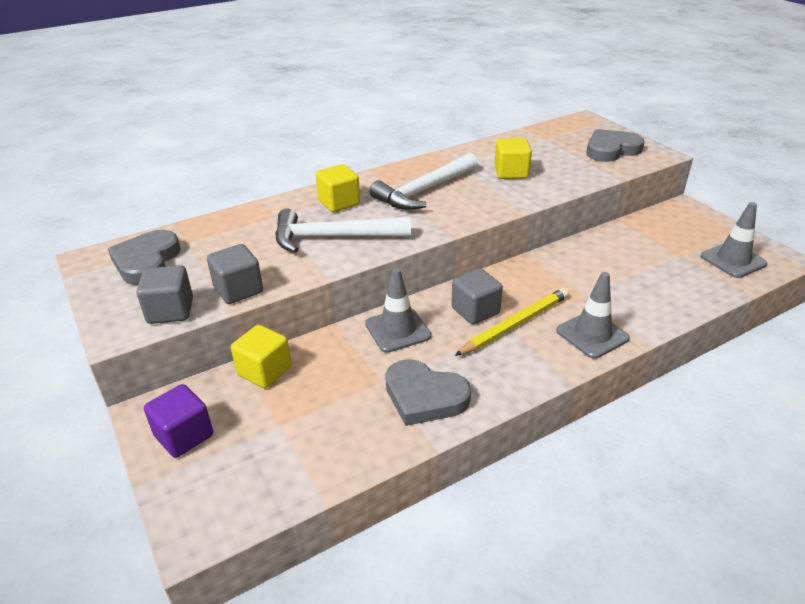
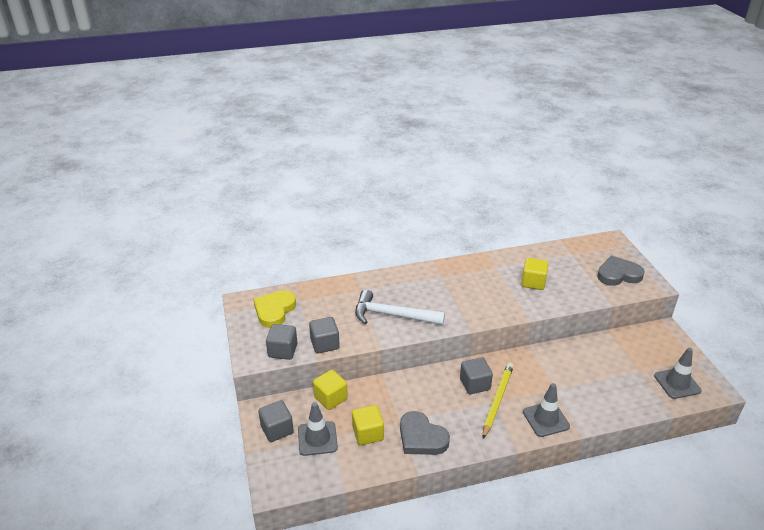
camera: 15 degrees right, 0 degrees up
grey heart [108,230,181,285] -> yellow heart [254,290,296,328]
purple cube [144,384,213,458] -> grey cube [258,400,294,442]
yellow cube [316,164,360,212] -> yellow cube moved to [352,405,384,445]
grey traffic cone [365,268,431,353] -> grey traffic cone moved to [298,402,338,456]
white hammer [370,153,478,210] -> none
yellow pencil [455,288,569,356] -> yellow pencil turned 45 degrees counterclockwise [483,363,514,439]

